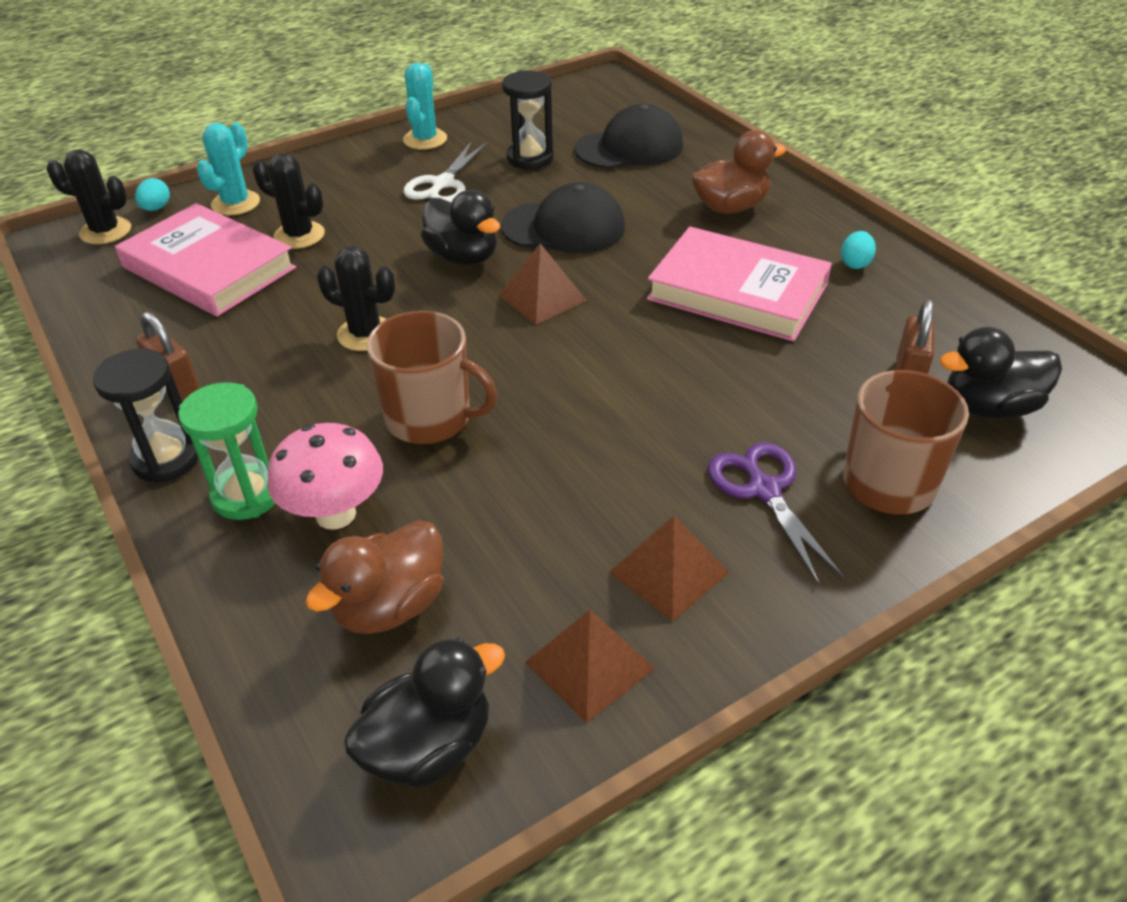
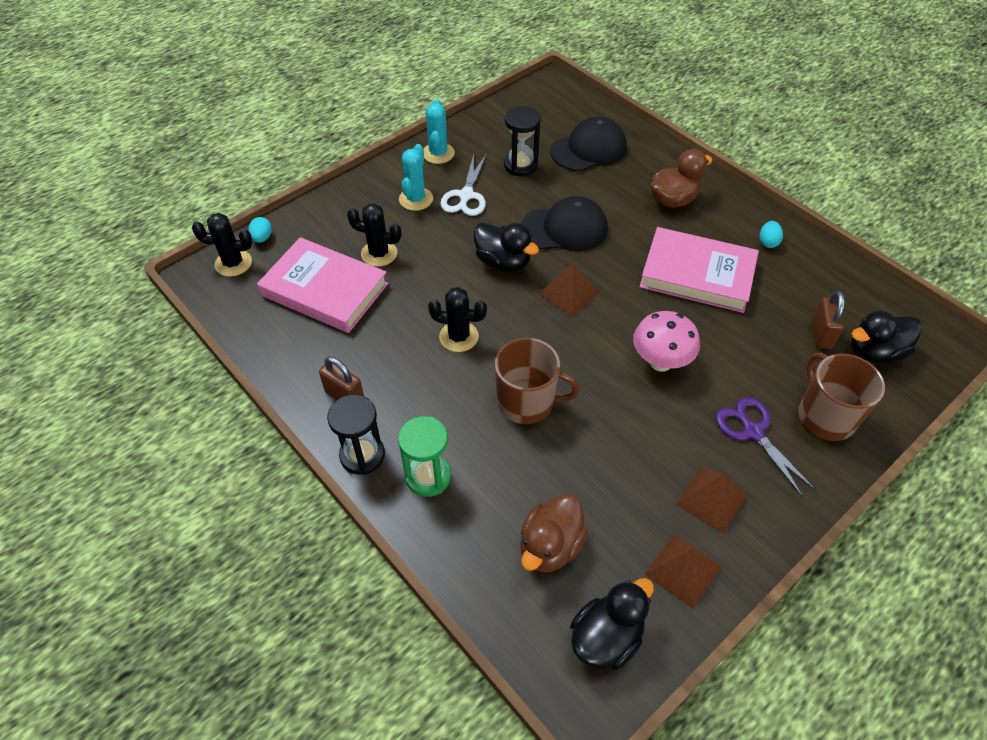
camera: 10 degrees left, 10 degrees up
turquoise cactus [196,122,260,215] -> turquoise cactus moved to [399,144,433,211]
pink mushroom [267,423,383,530] -> pink mushroom moved to [633,311,700,372]

